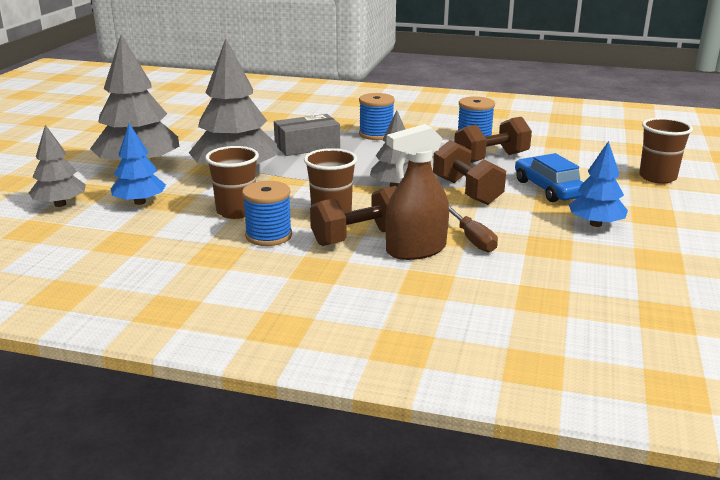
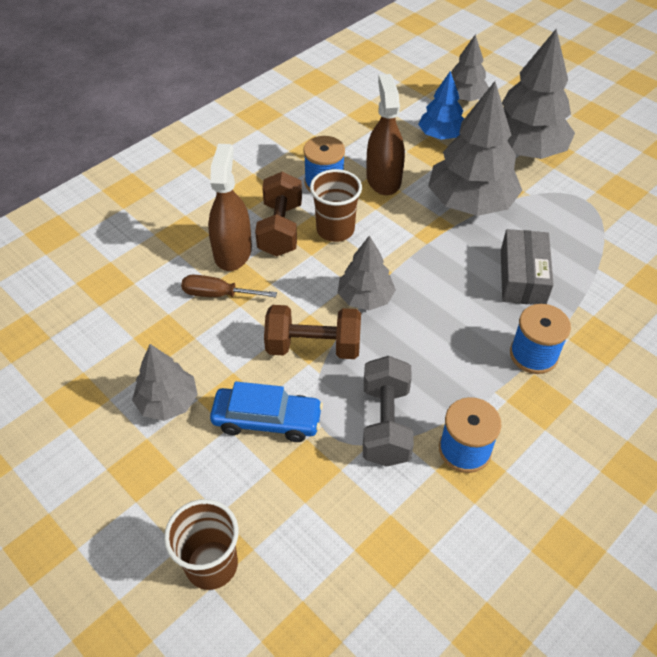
camera: 120 degrees right, 25 degrees up
brown cup [205,146,259,219] -> brown spray bottle [366,74,405,195]
brown dumbbell [454,117,532,163] -> grey dumbbell [363,356,414,467]
blue tree [569,141,628,227] -> grey tree [132,344,198,421]

